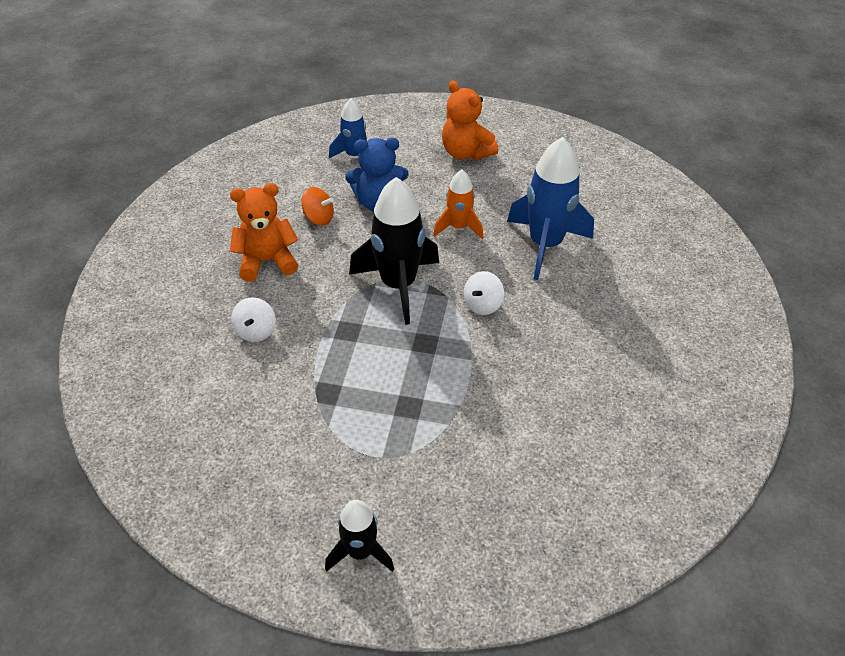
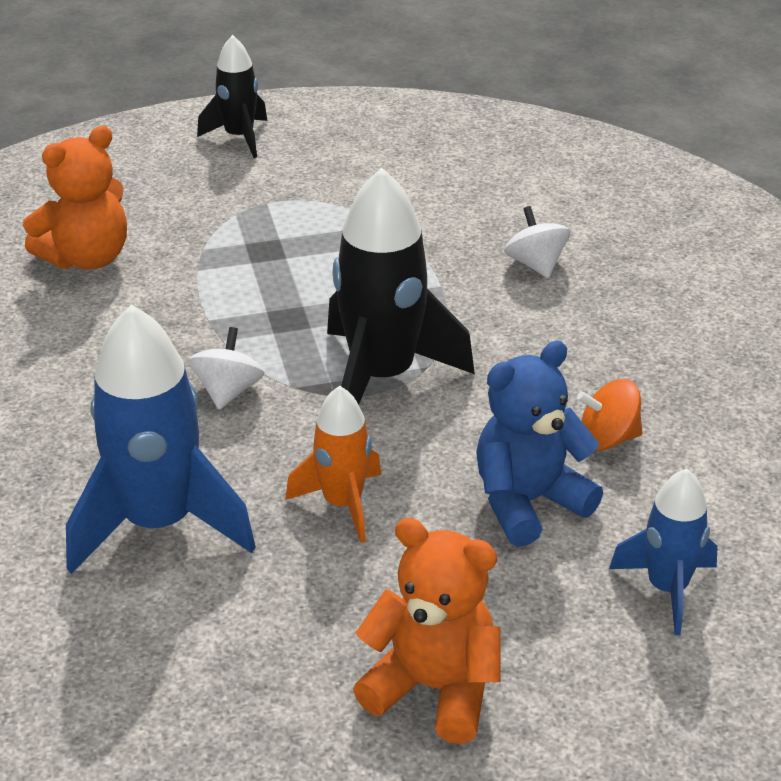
camera: 155 degrees right, 10 degrees down
orange teddy bear [230,183,298,282] -> orange teddy bear moved to [23,126,127,269]

